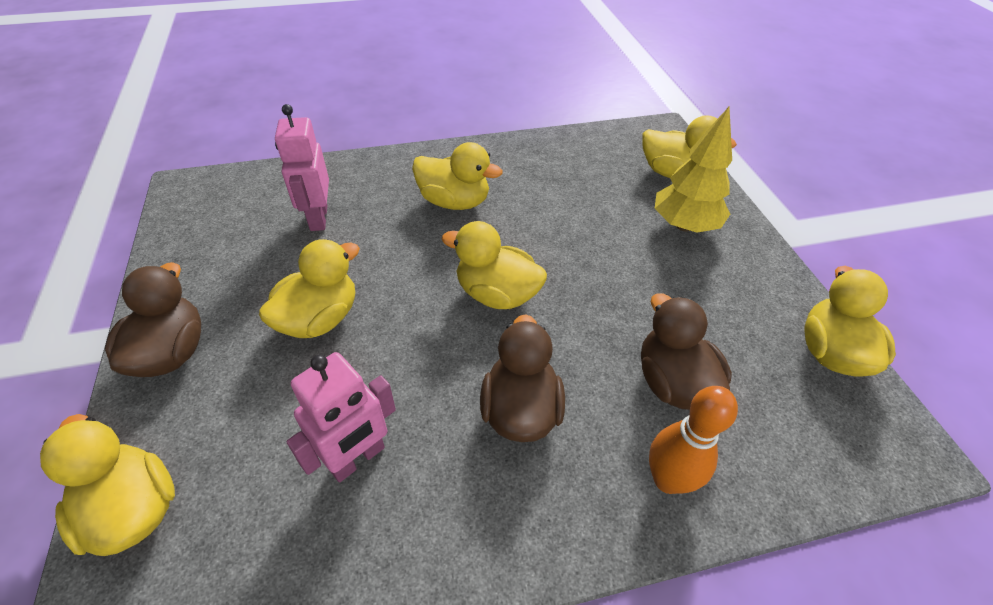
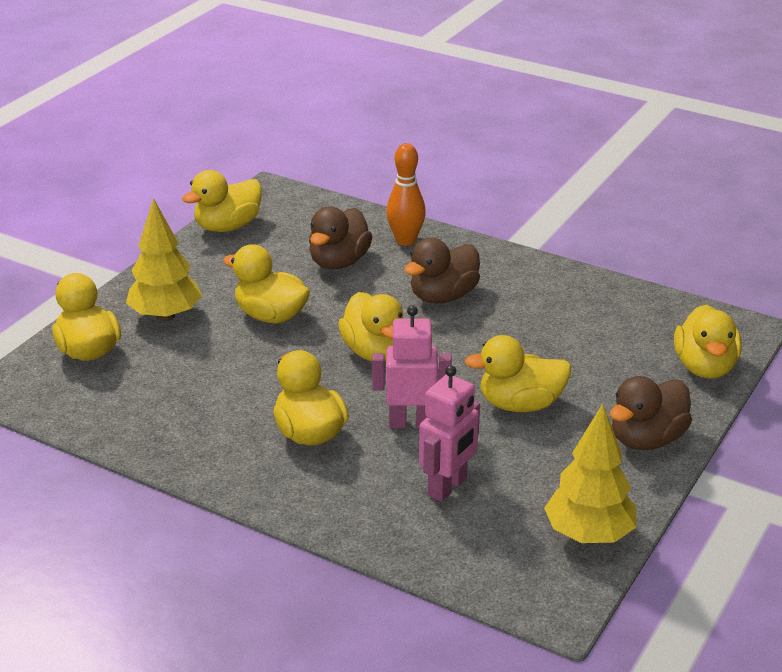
camera: 135 degrees left, 15 degrees down
pink robot [286,352,396,482] -> pink robot moved to [372,305,452,428]
none -> yellow duck [223,244,310,324]
none -> yellow tree [544,404,636,543]

